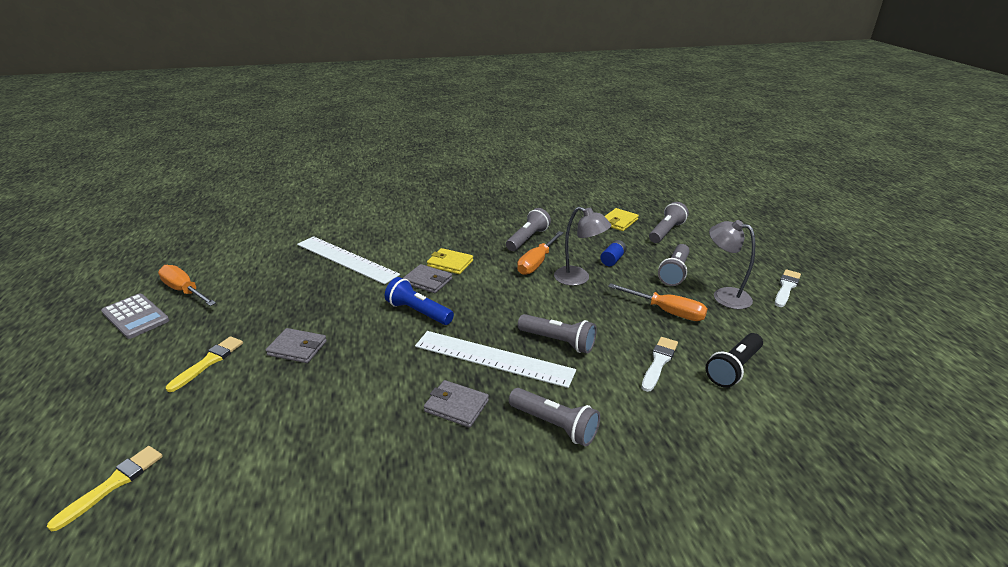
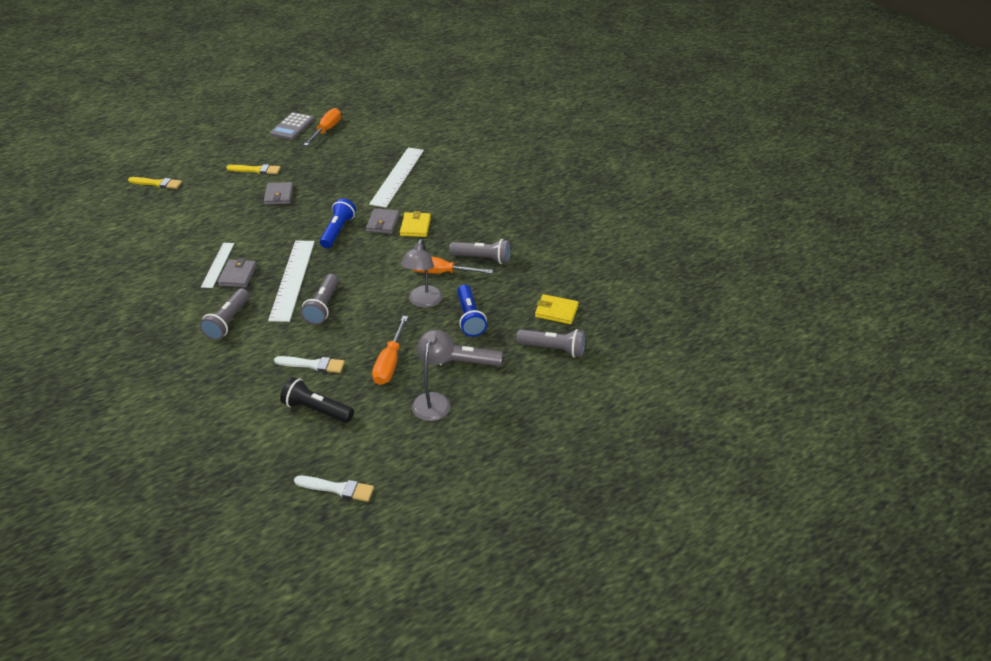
camera: 70 degrees right, 10 degrees up
blue battery [600,240,627,266] -> blue flashlight [457,285,487,337]
white brush [775,269,801,307] -> white brush moved to [294,476,374,502]
none -> white ruler [201,243,234,288]

